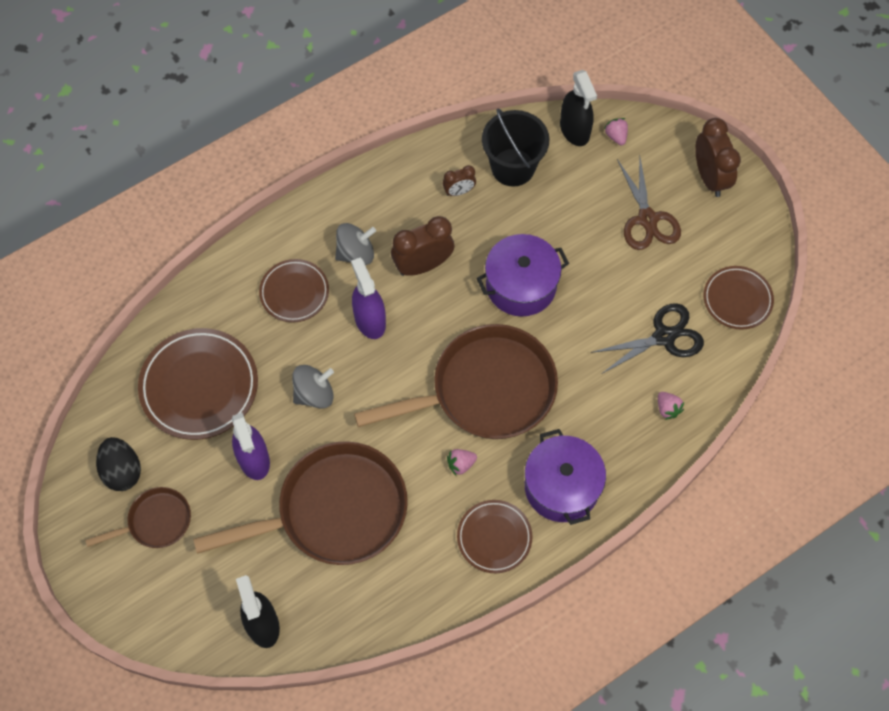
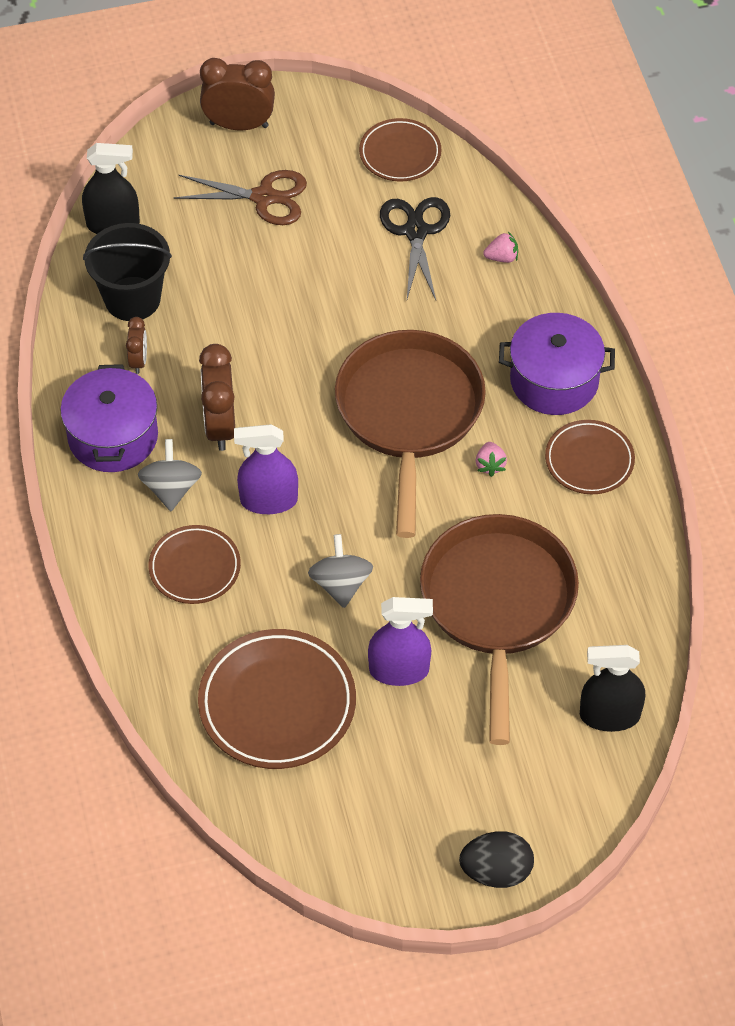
camera: 70 degrees left, 10 degrees down
brown pan [85,487,191,548] -> none
black egg [96,437,141,491] -> black egg moved to [459,831,534,888]
purple pot [477,234,569,317] -> purple pot moved to [60,364,158,472]
pink strawberry [604,118,628,145] -> none

